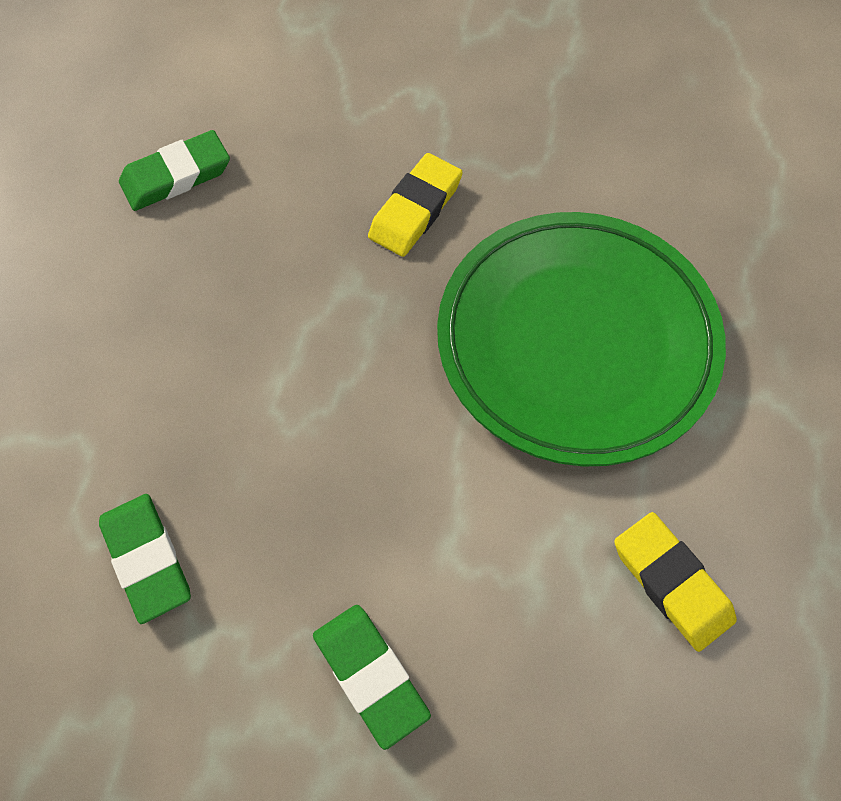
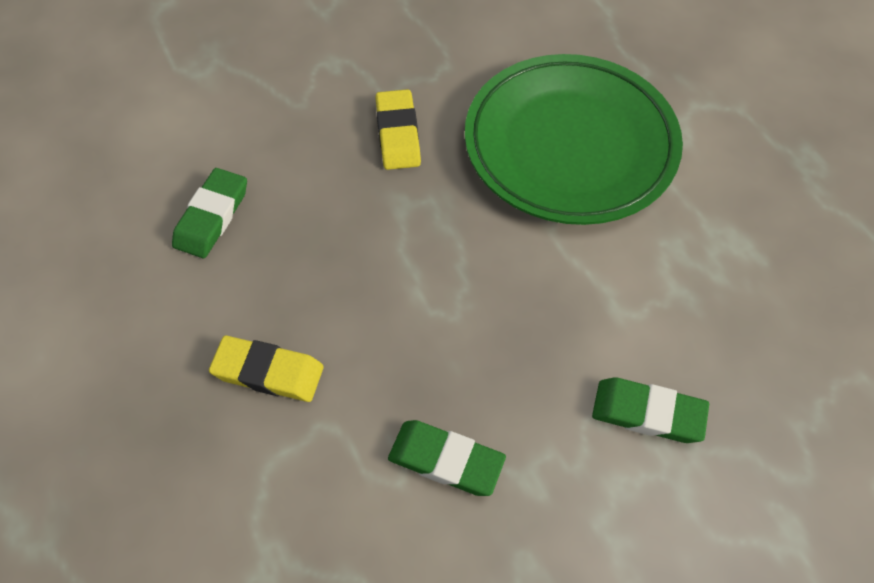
camera: 40 degrees left, 5 degrees down
yellow eraser [614,512,737,652] -> yellow eraser moved to [209,336,324,402]

